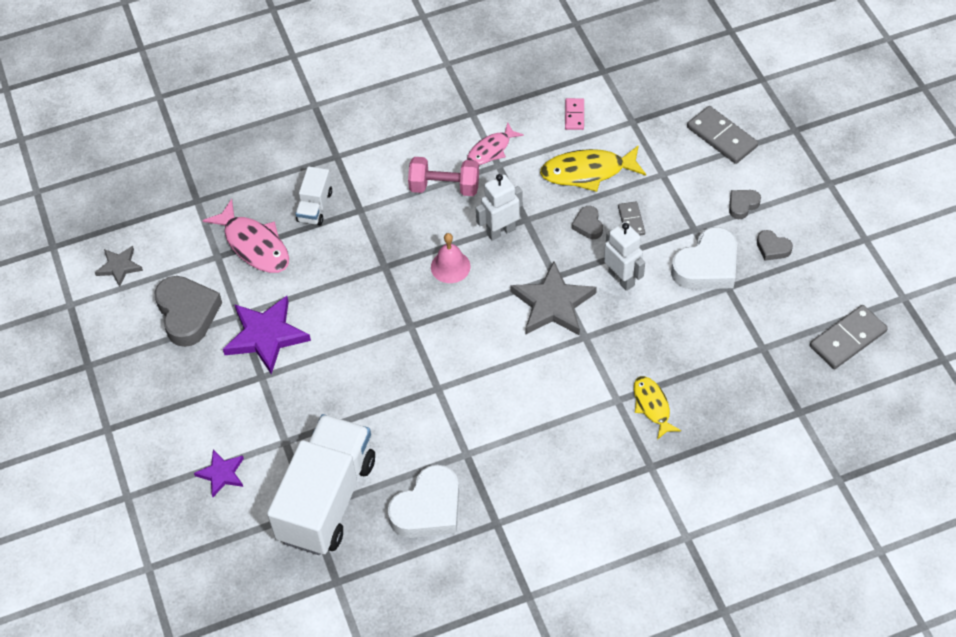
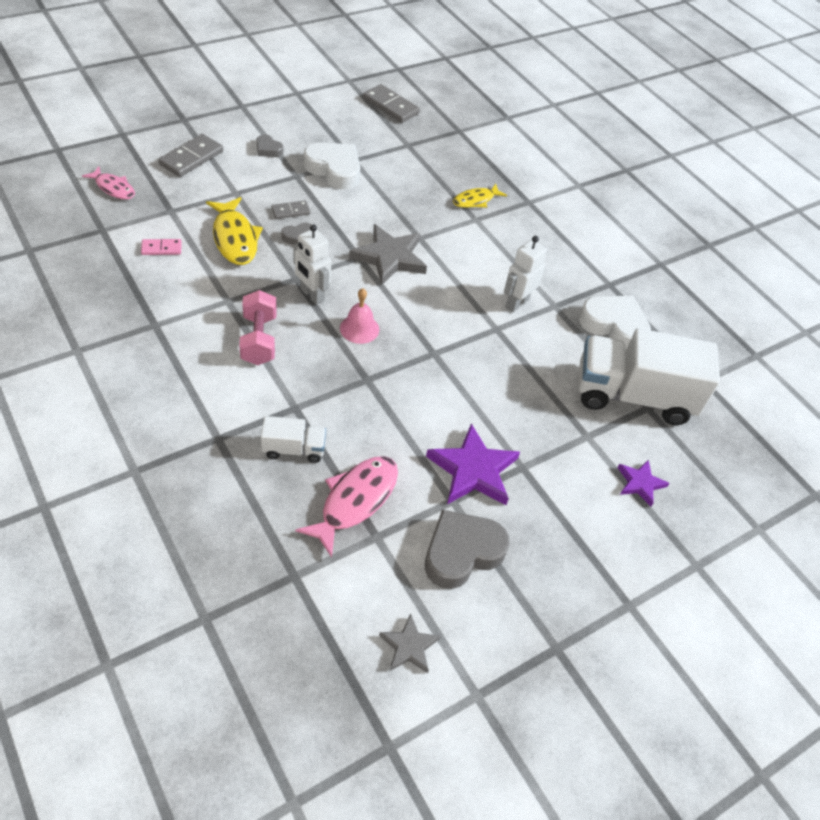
camera: 110 degrees left, 5 degrees down
pink fish [467,122,524,165] -> pink fish moved to [82,167,135,199]
white robot [604,222,645,291] -> white robot moved to [504,236,547,312]
grey heart [757,230,793,261] -> none

